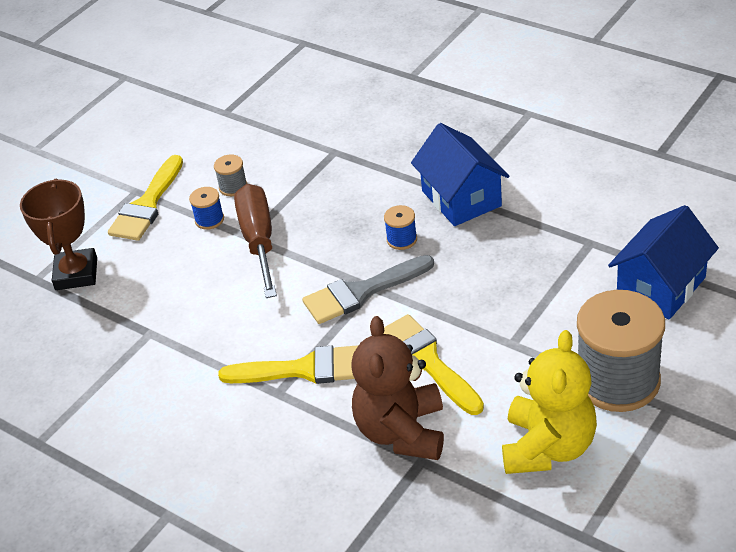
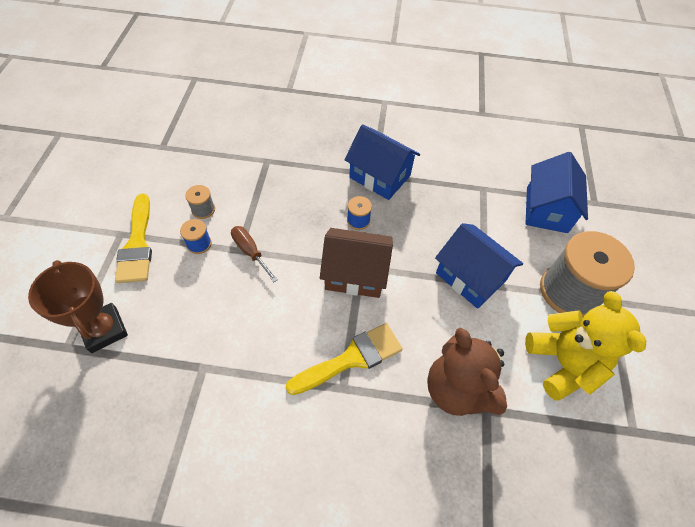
camera: 35 degrees left, 15 degrees up
brown screwdriver [234,184,277,298] -> brown screwdriver [231,226,278,282], size x0.58
grey brush [302,255,434,324] -> brown house [320,228,393,298]
yellow brush [384,314,484,415] -> none
none -> blue house [435,223,523,309]

